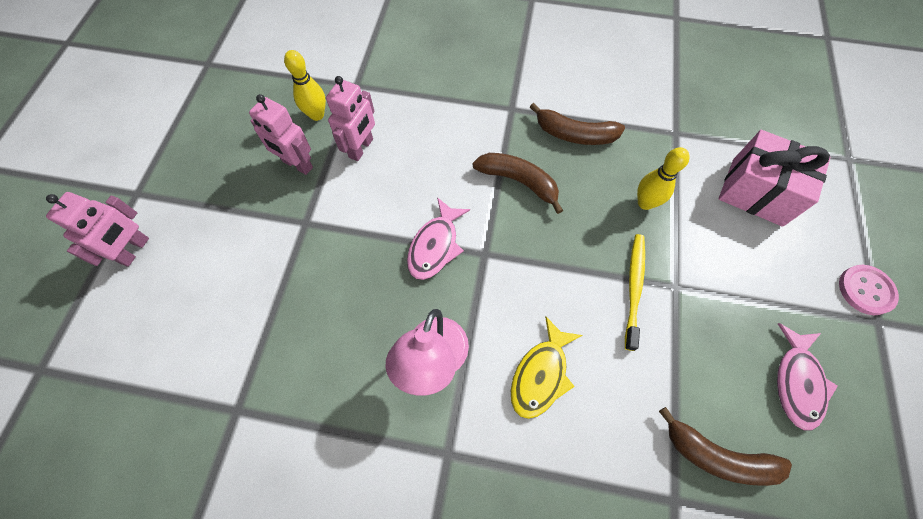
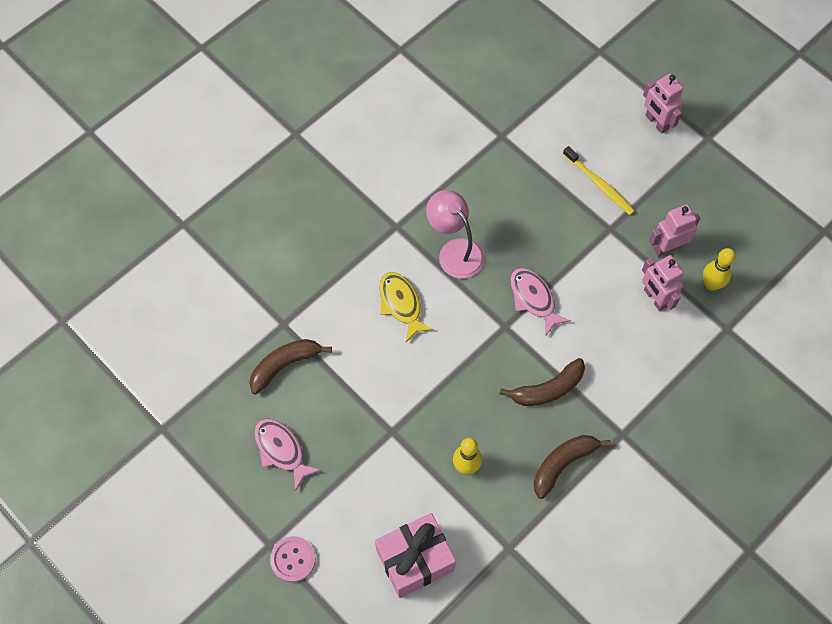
camera: 125 degrees right, 0 degrees up
yellow toothbrush [625,234,645,351] -> yellow toothbrush moved to [563,146,635,215]

